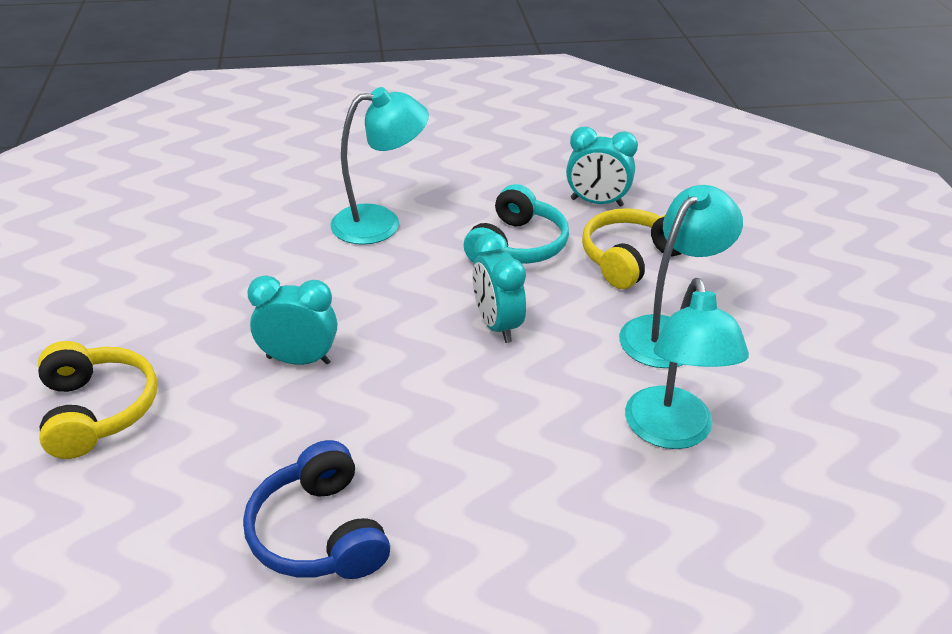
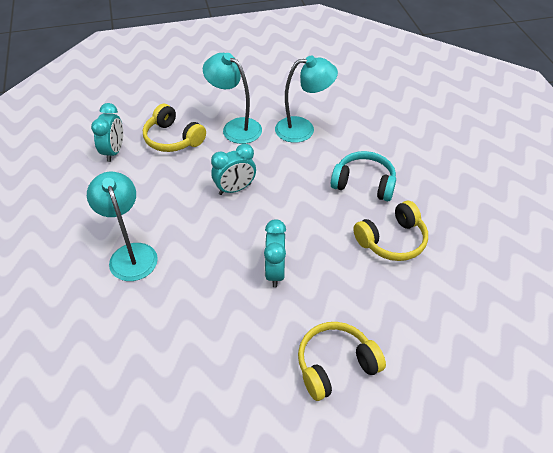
camera: 95 degrees left, 10 degrees up
blue headphones [243,440,390,579] -> yellow headphones [353,201,428,261]
turquoise headphones [464,184,569,264] -> turquoise headphones moved to [331,151,396,201]

